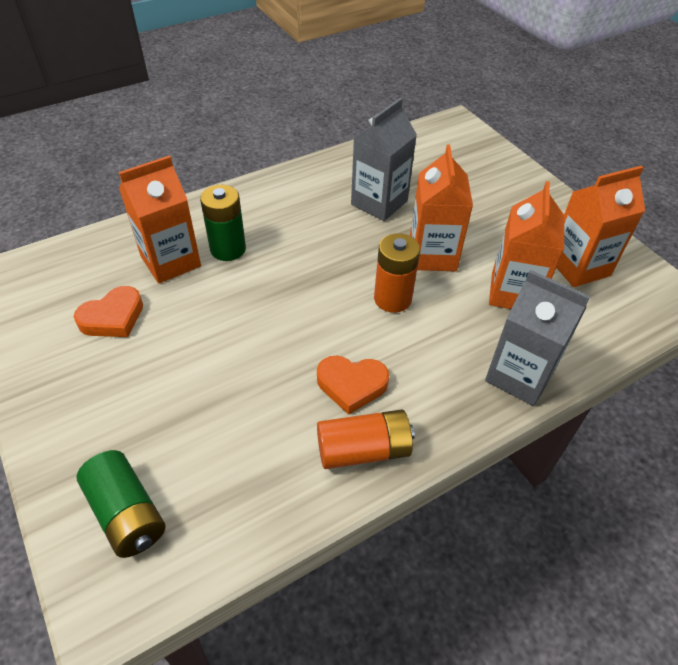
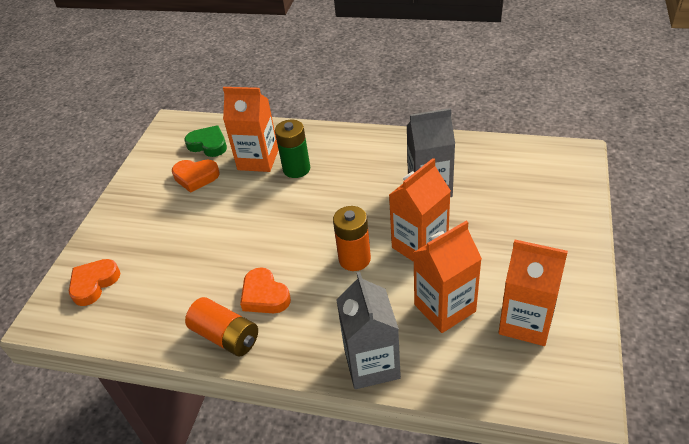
camera: 50 degrees right, 5 degrees down
green battery [77,450,165,558] -> orange heart [69,259,120,306]
none -> green heart [184,125,227,157]

